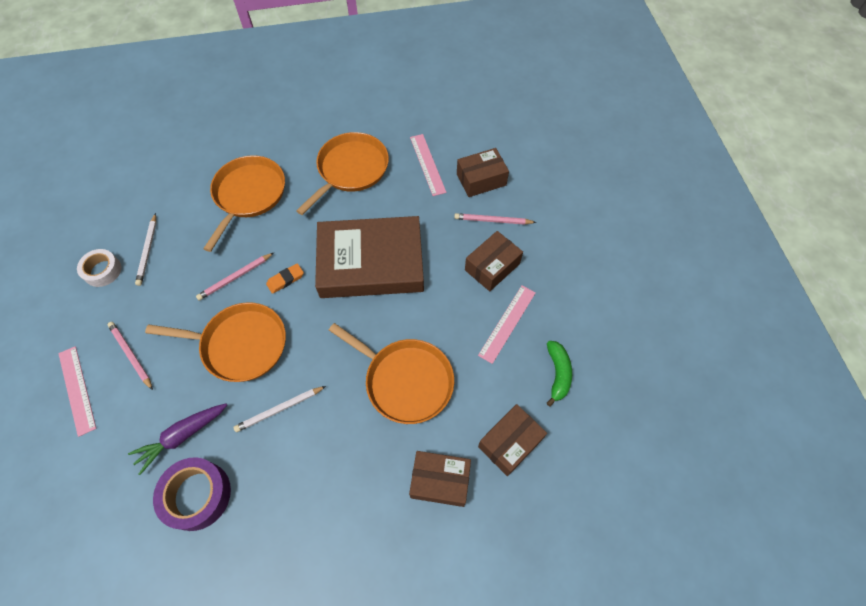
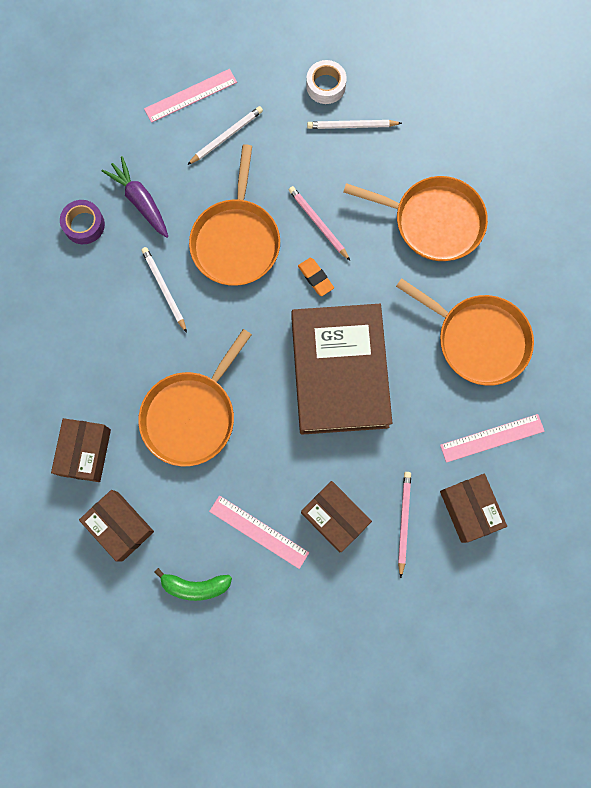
camera: 90 degrees right, 15 degrees up
pink pencil [107,322,153,390] -> white pencil [187,106,263,165]
purple tape [153,457,231,531] -> purple tape [60,200,105,244], size x0.66

